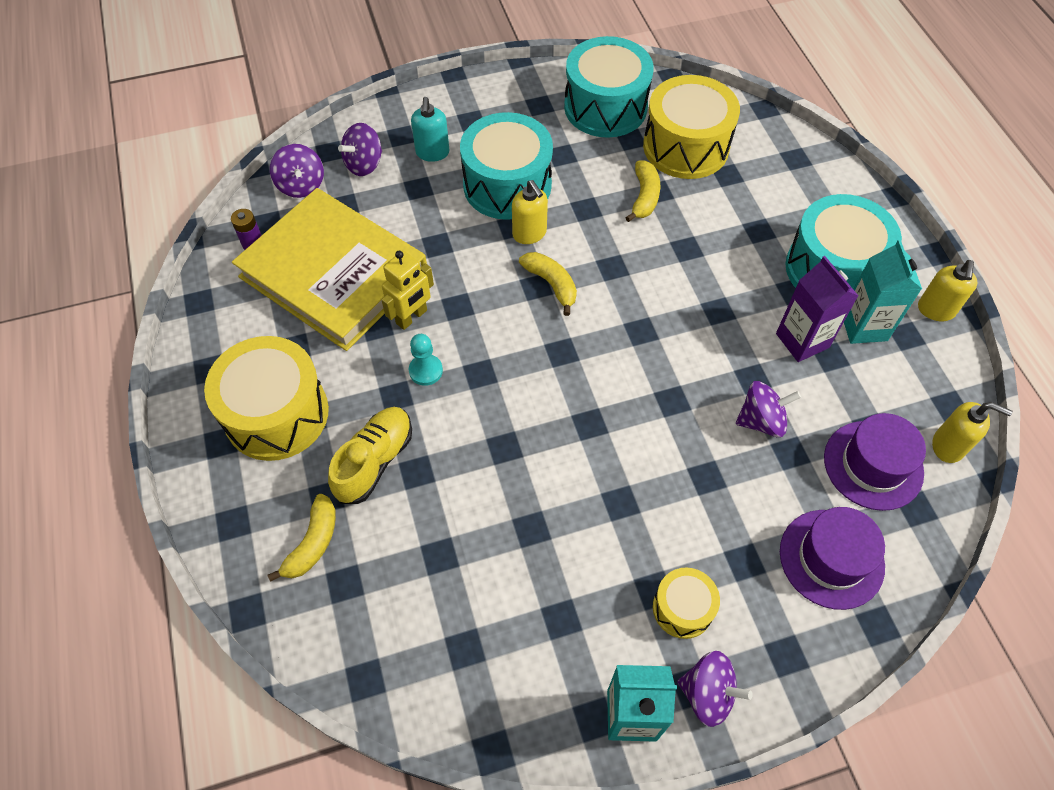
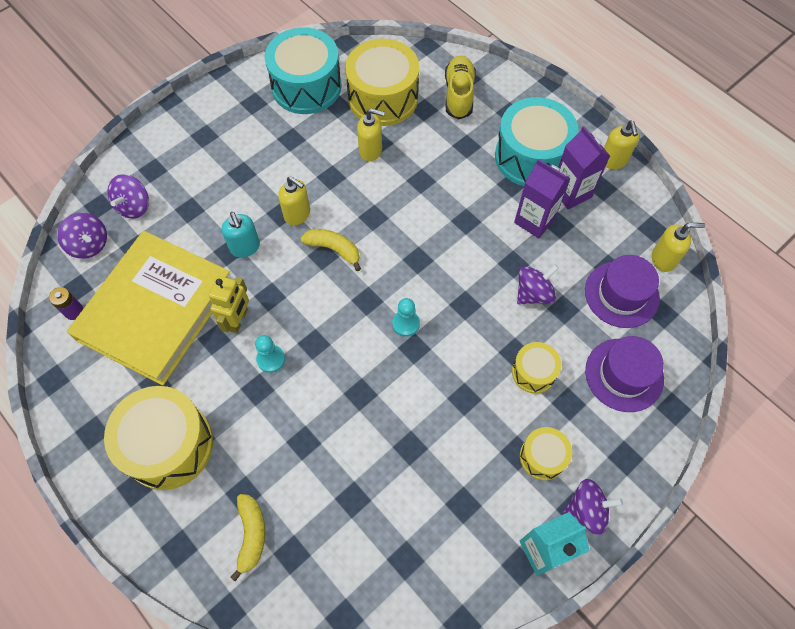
camera: 25 degrees left, 5 degrees up
yellow book [232,188,427,351] -> yellow book turned 75 degrees counterclockwise [67,231,231,385]
yellow shoe [328,407,412,504] -> yellow shoe moved to [445,55,476,119]
turquoise soap dispenser [411,97,449,162] -> turquoise soap dispenser moved to [222,212,260,258]
turquoise drum [460,112,553,220] -> none
yellow banana [625,160,660,222] -> yellow soap dispenser [357,108,385,161]
turquoise carton [844,240,922,344] -> purple carton [558,126,610,209]
none -> turquoise pawn [392,298,420,337]
none -> yellow drum [512,342,561,394]

